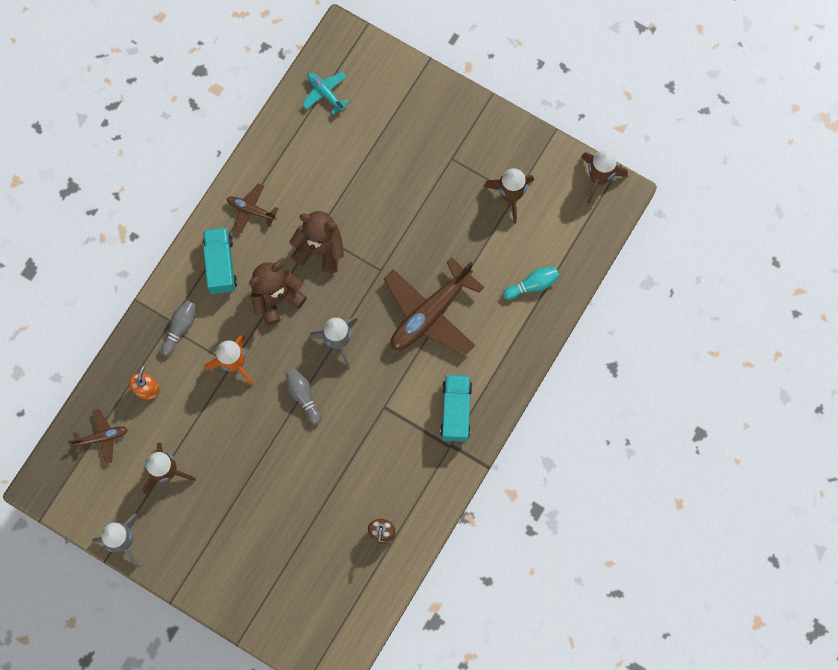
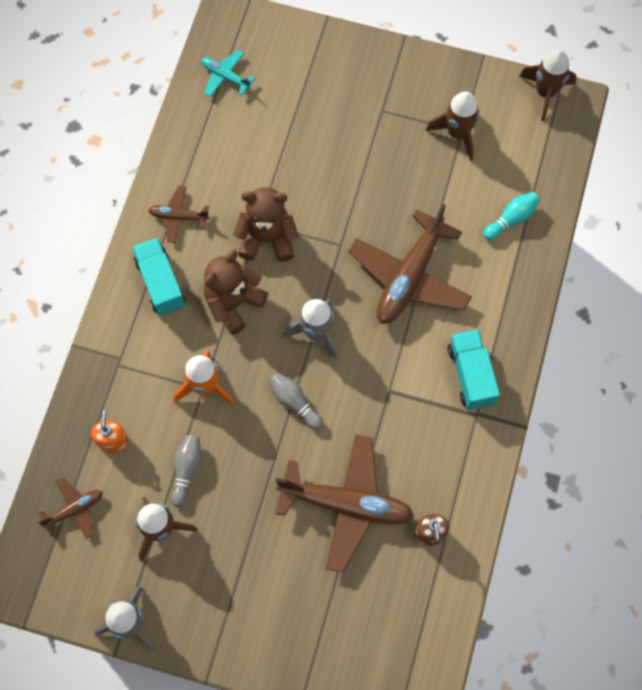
camera: 15 degrees left, 5 degrees down
grey bowling pin [161,300,196,356] -> grey bowling pin moved to [171,435,202,507]
none -> brown plane [275,434,414,573]

